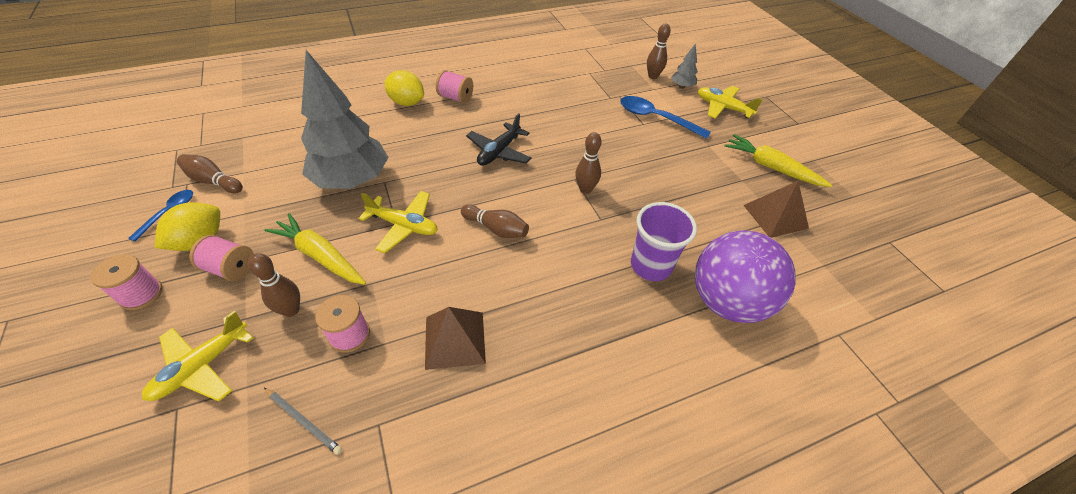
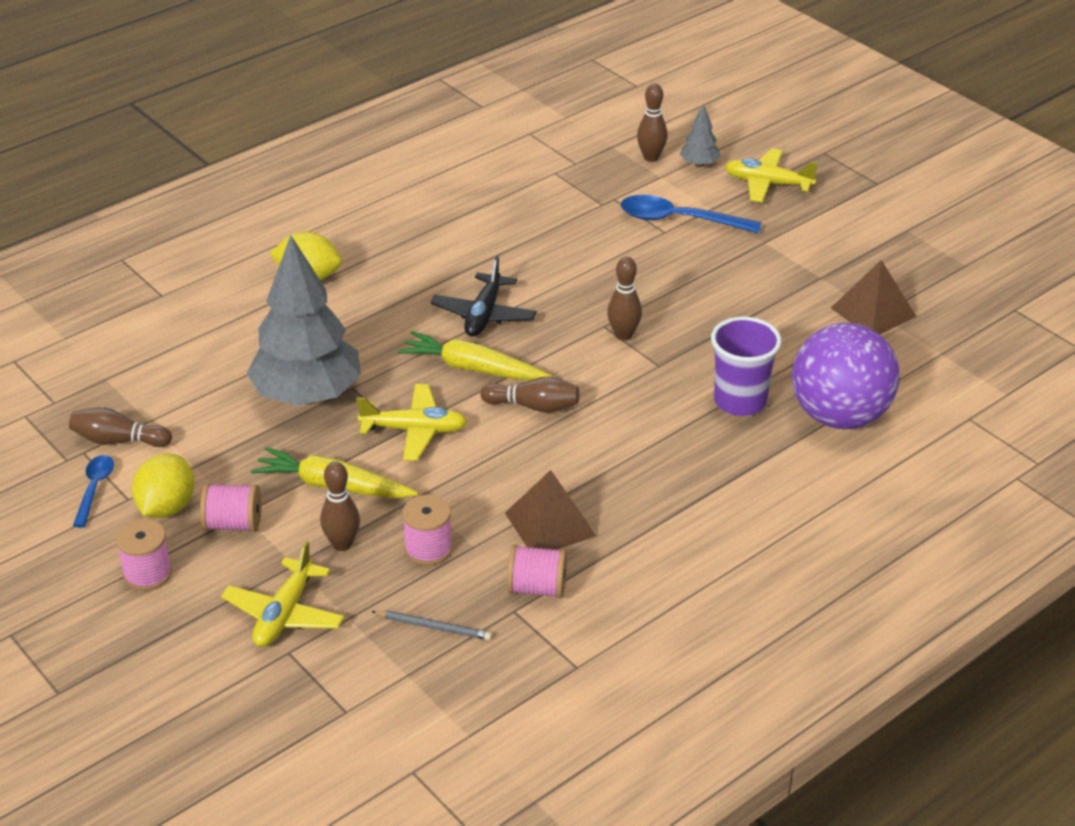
camera: 15 degrees left, 10 degrees down
pink spool [436,70,473,103] -> pink spool moved to [507,545,567,598]
yellow carrot [724,134,832,187] -> yellow carrot moved to [398,331,552,380]

